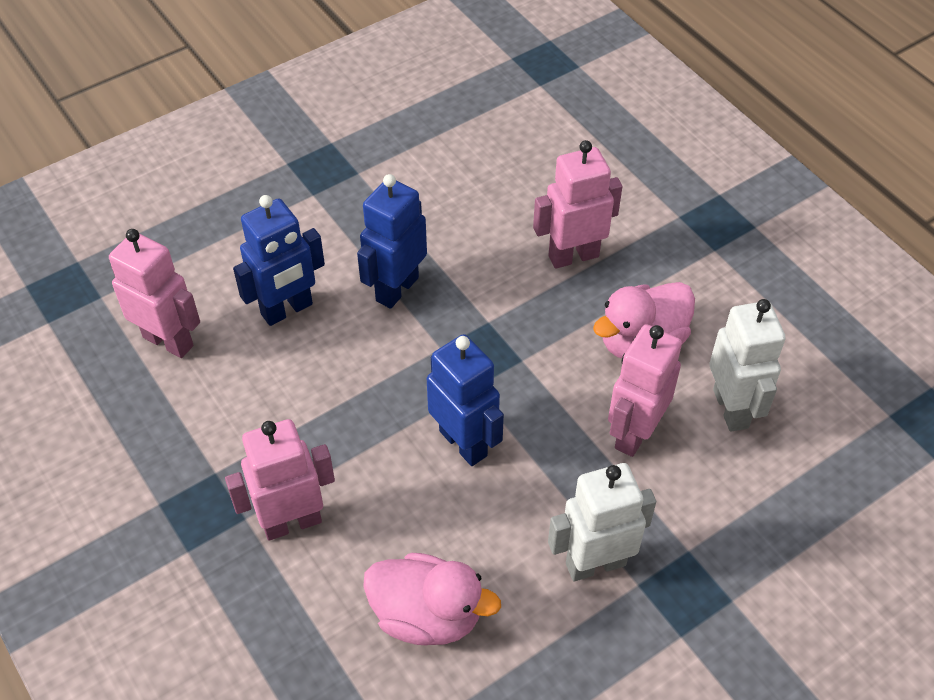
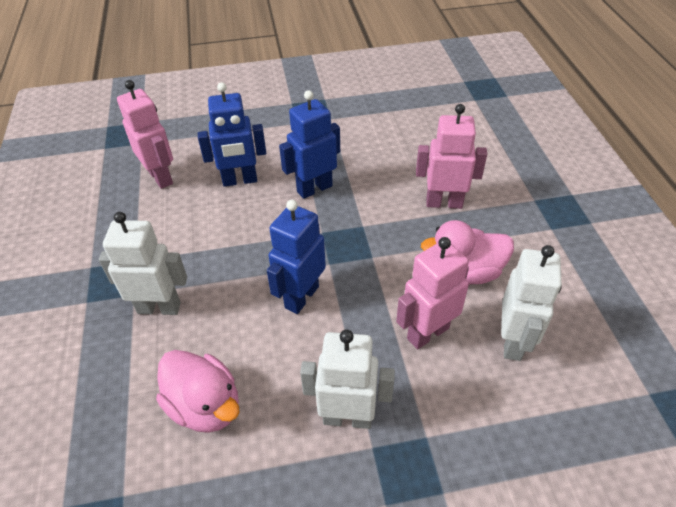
camera: 25 degrees right, 5 degrees down
pink robot [225,419,335,541] -> white robot [99,212,187,315]
blue robot [427,334,504,466] -> blue robot turned 135 degrees counterclockwise [267,200,326,314]

